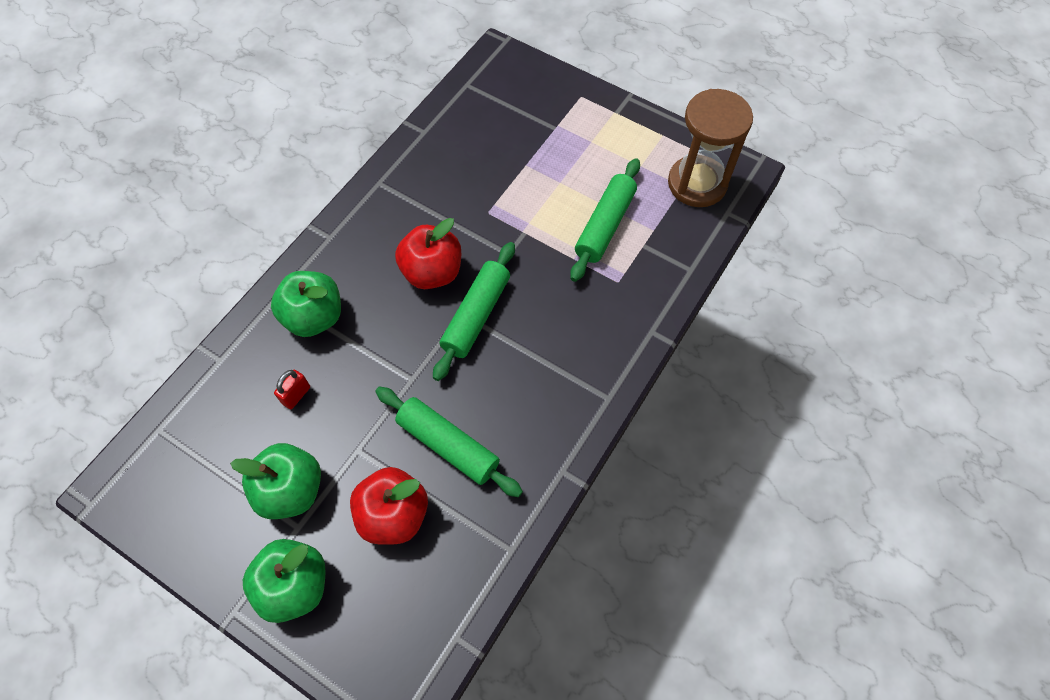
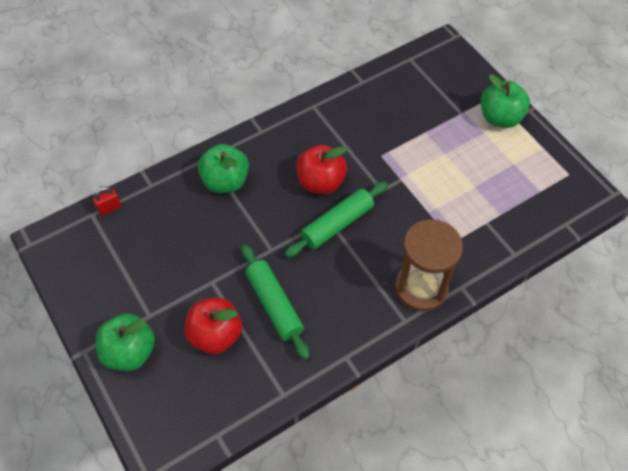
camera: 25 degrees right, 5 degrees down
green apple [230,443,321,519] -> green apple moved to [481,74,530,128]
red padlock [274,370,310,409] -> red padlock moved to [93,187,121,216]
green rolling pin [570,158,640,282] -> none
brown hourglass [668,89,753,207] -> brown hourglass moved to [395,219,463,312]

